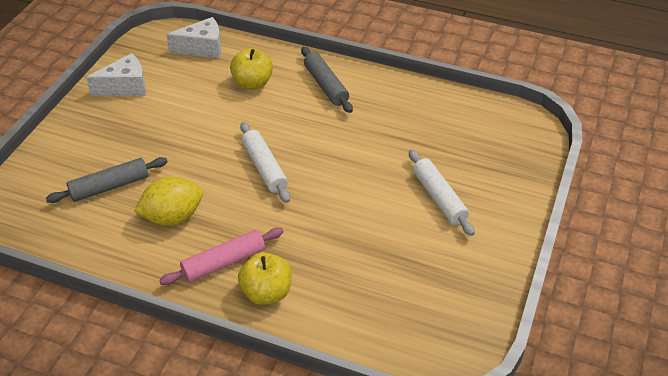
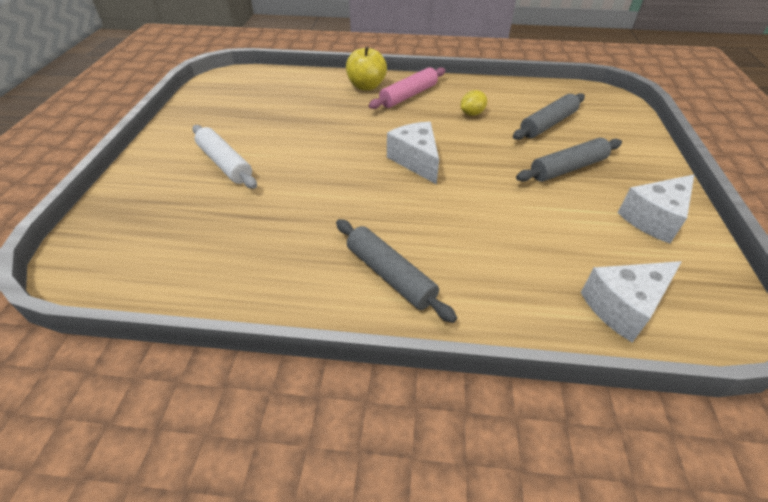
camera: 165 degrees right, 0 degrees up
yellow lemon [134,176,203,226] -> yellow lemon [461,90,487,116], size x0.55
yellow apple [230,48,273,90] -> none
white rolling pin [240,122,290,203] -> white cheese [387,122,439,185]
none -> grey rolling pin [516,138,622,182]

